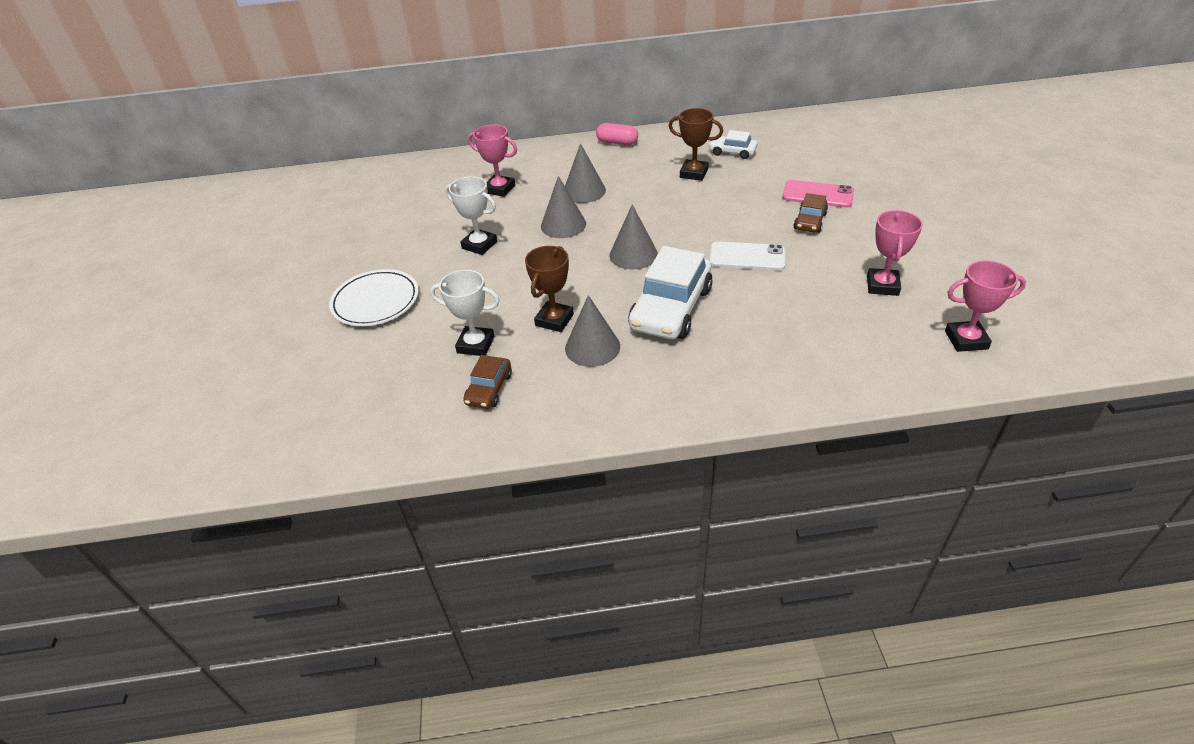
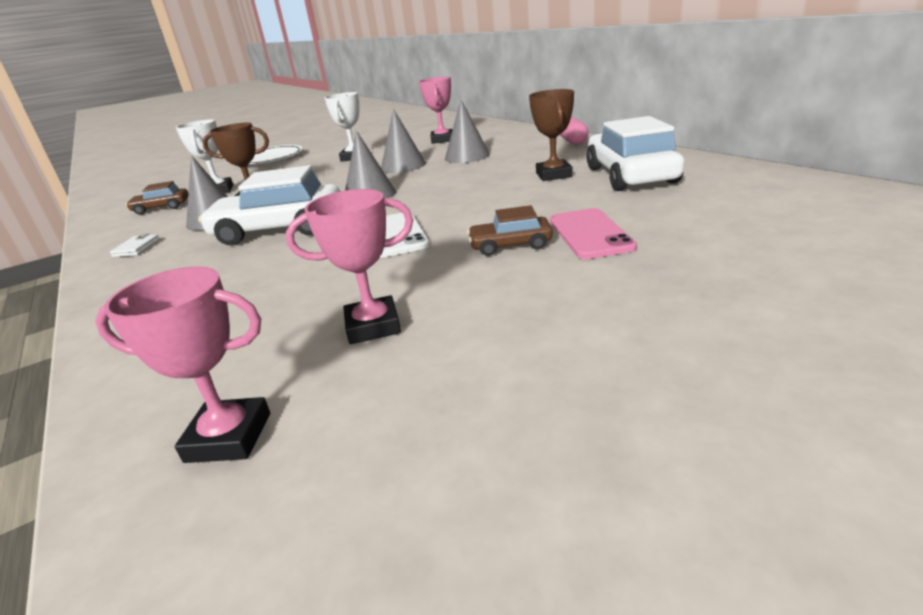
camera: 65 degrees right, 15 degrees down
white car [709,130,757,159] -> white car [586,116,685,191], size x1.96
pink trophy [945,260,1026,352] -> pink trophy turned 60 degrees counterclockwise [95,266,270,463]
none -> white wallet [110,234,160,257]

